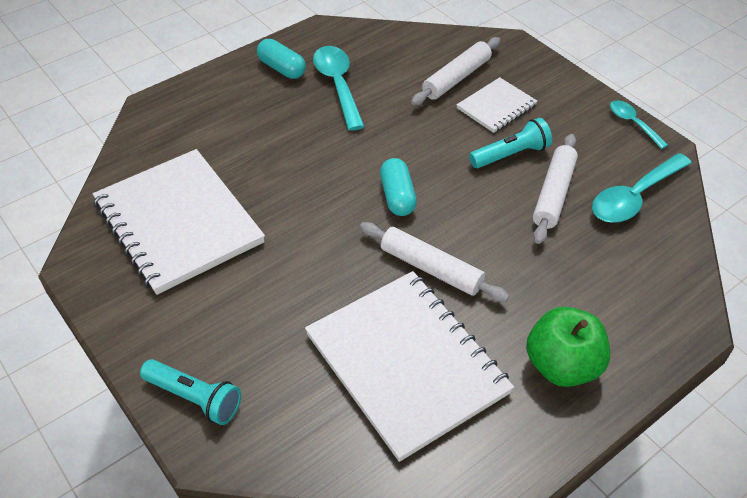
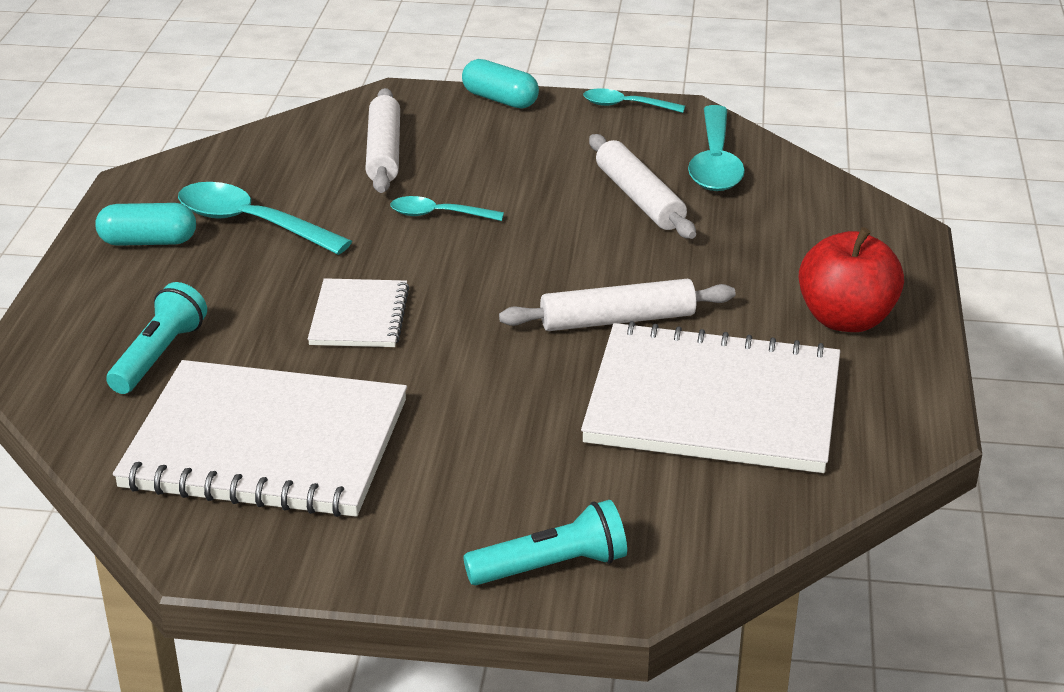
camera: 45 degrees left, 15 degrees down
turquoise capsule [380,158,417,216] -> turquoise capsule moved to [462,59,539,109]
white notebook [457,77,537,133] -> white notebook moved to [308,278,409,347]
turquoise flashlight [469,118,552,168] -> turquoise flashlight moved to [106,282,207,394]
green apple [526,307,610,387] -> red apple [799,227,904,332]
none -> turquoise spoon [390,196,504,221]

